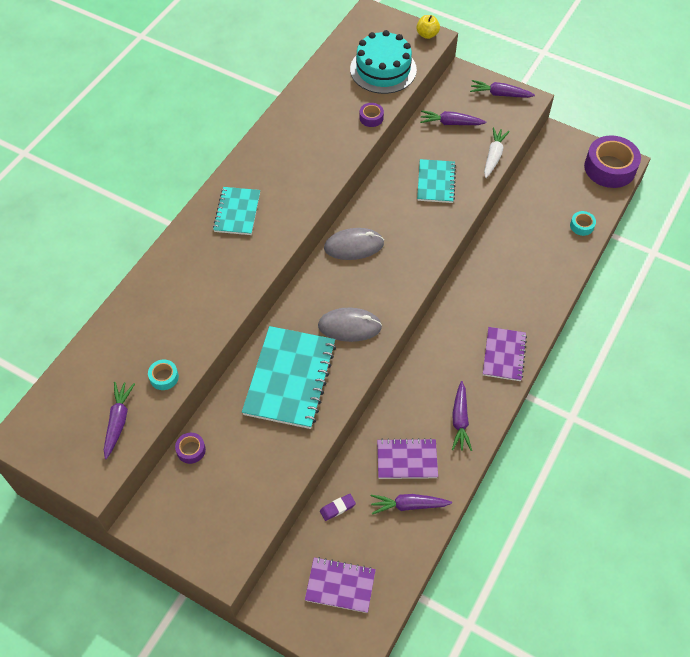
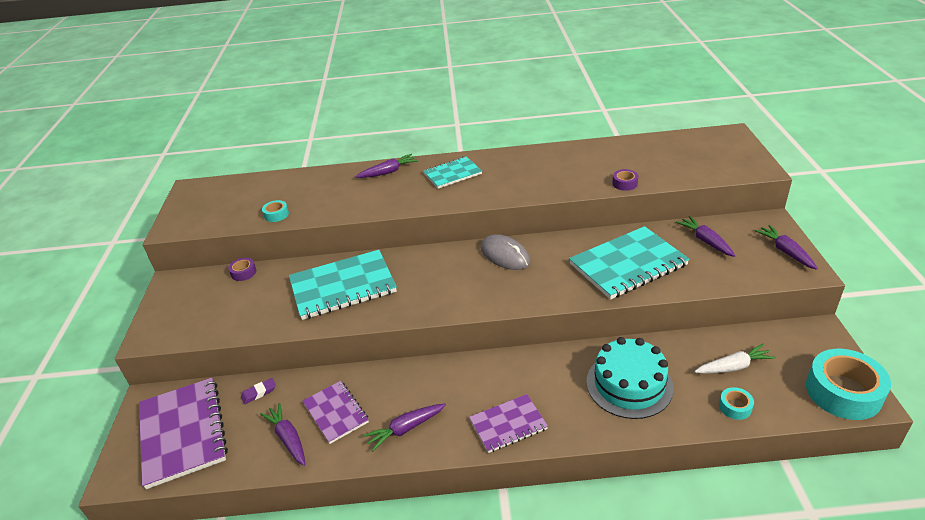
camera: 60 degrees right, 20 degrees down
purple carrot [104,382,135,459] -> purple carrot moved to [355,154,418,178]
purple notebook [305,557,376,613] -> purple notebook [139,378,228,489], size x1.72
grey mouse [318,308,382,342] -> none
purple eraser [320,494,356,521] -> purple eraser turned 60 degrees counterclockwise [241,378,276,404]
turquoise cake [350,30,417,94] -> turquoise cake moved to [586,337,674,419]
yellow apple [416,15,440,39] -> none
turquoise notebook [417,159,456,203] -> turquoise notebook [569,226,690,300], size x1.72
white carrot [484,127,510,178] -> white carrot moved to [694,344,776,374]
purple tape [584,135,641,188] -> turquoise tape [806,349,891,420]

